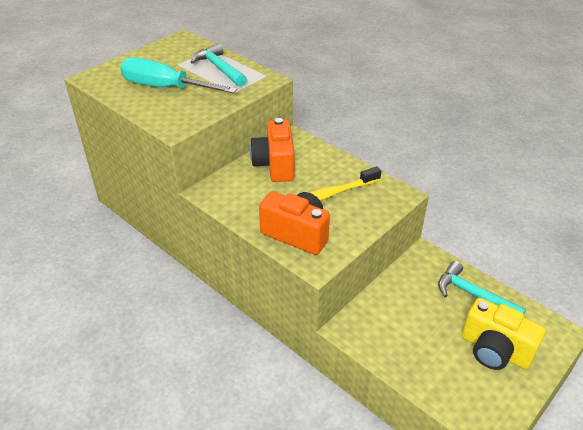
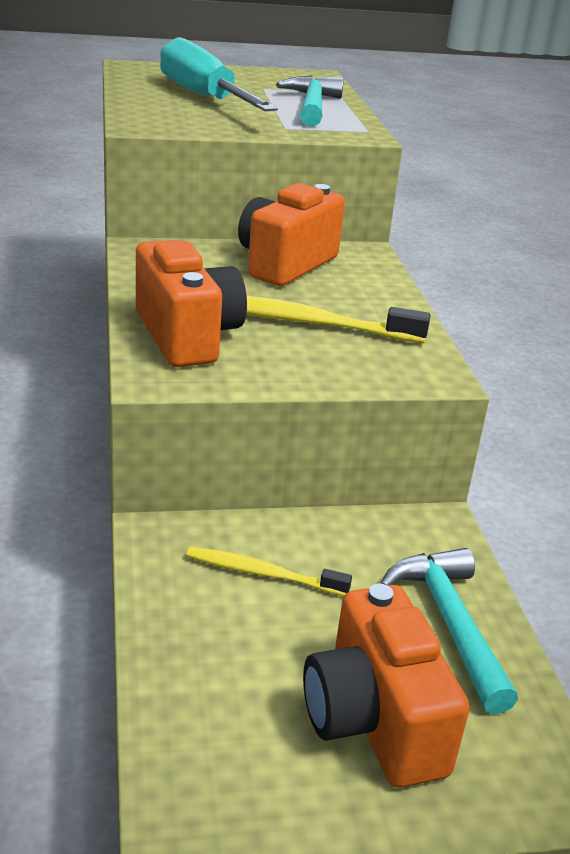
camera: 35 degrees right, 10 degrees down
yellow camera [462,298,546,370] -> orange camera [303,584,470,788]
none -> yellow toothbrush [186,547,352,596]

